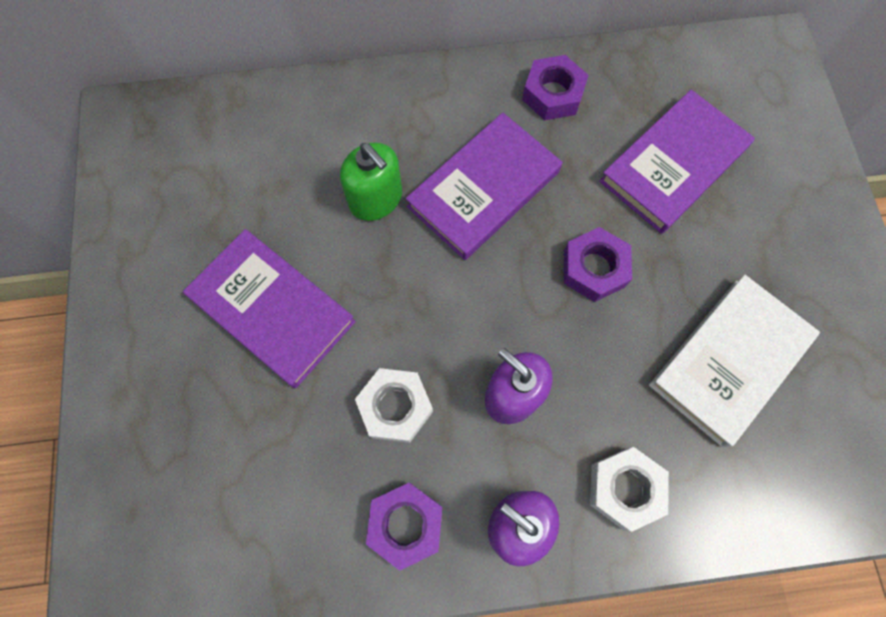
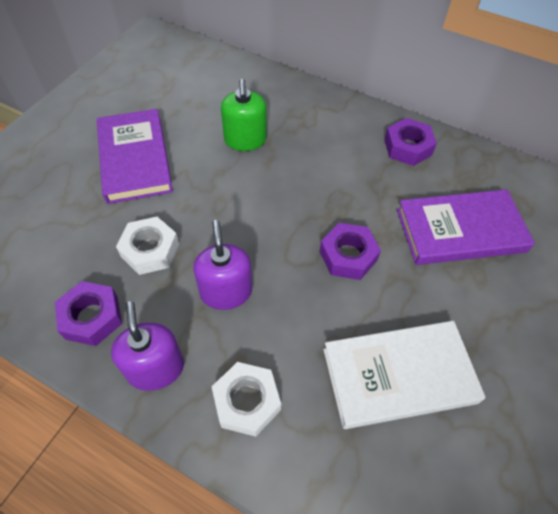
camera: 35 degrees right, 15 degrees down
purple book [406,113,562,260] -> none

